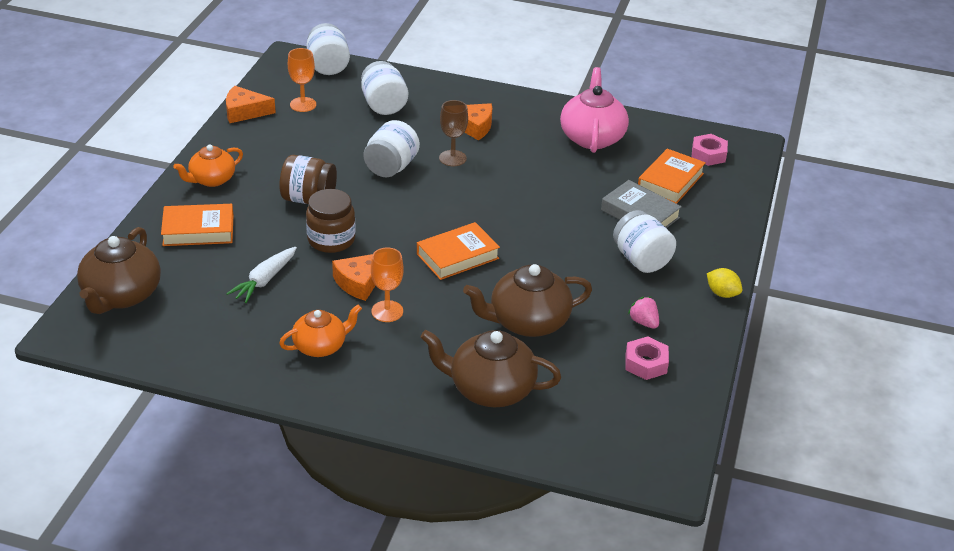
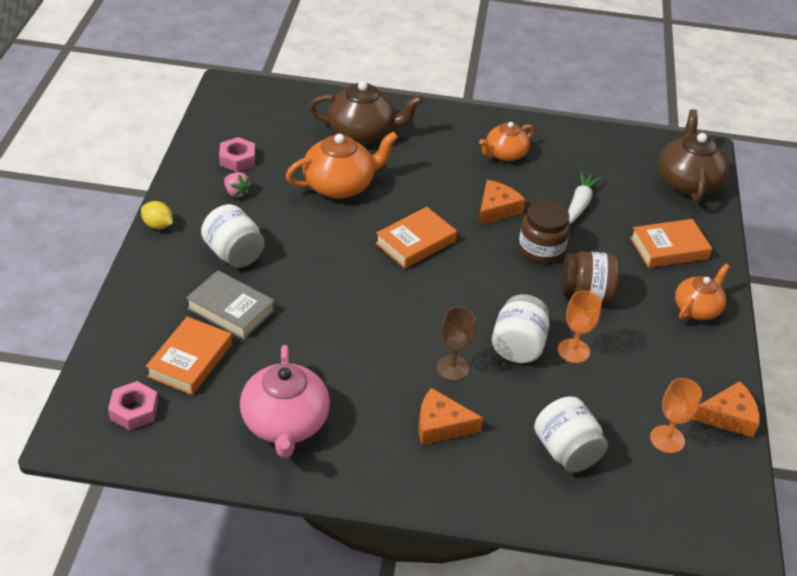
camera: 170 degrees right, 5 degrees up
white jar [307,23,350,75] -> none
orange goblet [371,248,404,322] -> orange goblet moved to [558,290,601,363]
brown teapot [463,264,592,337] -> orange teapot [286,131,398,199]

